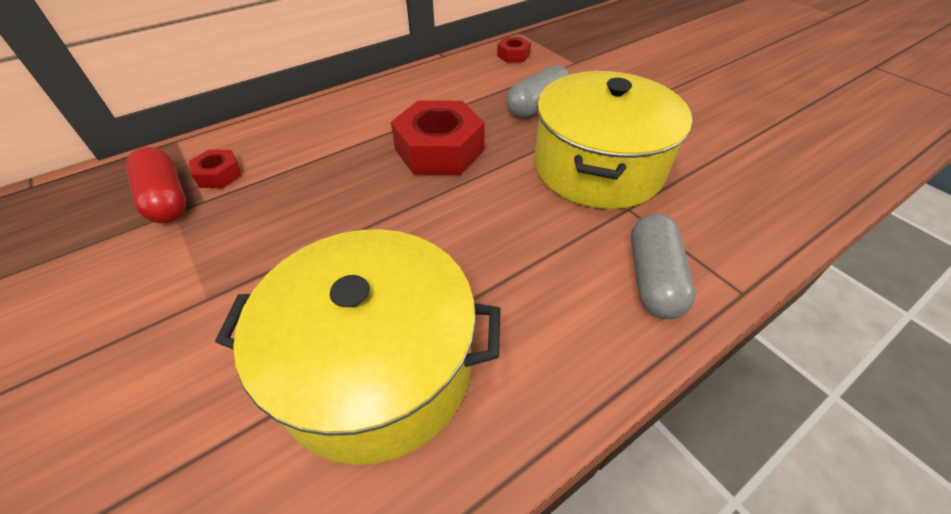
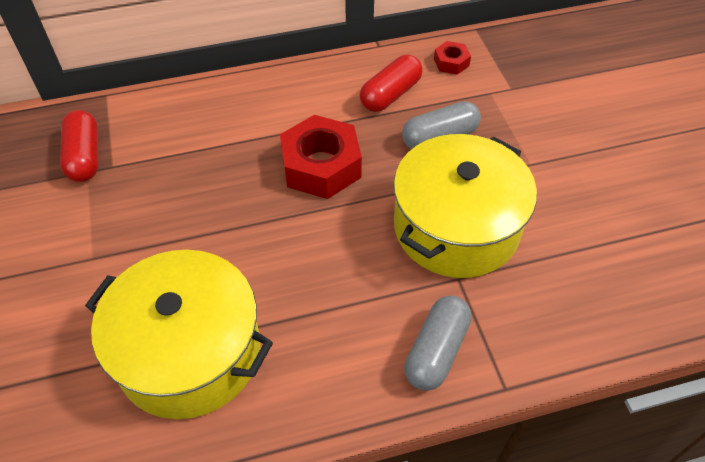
camera: 20 degrees right, 5 degrees up
red nut [189,149,242,188] -> none
none -> red capsule [360,55,423,112]

